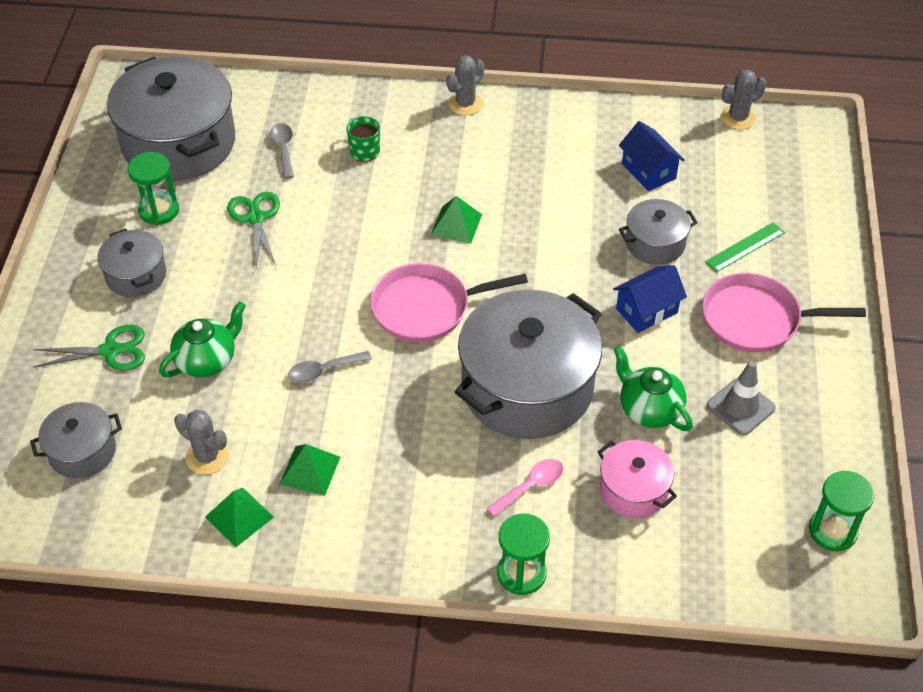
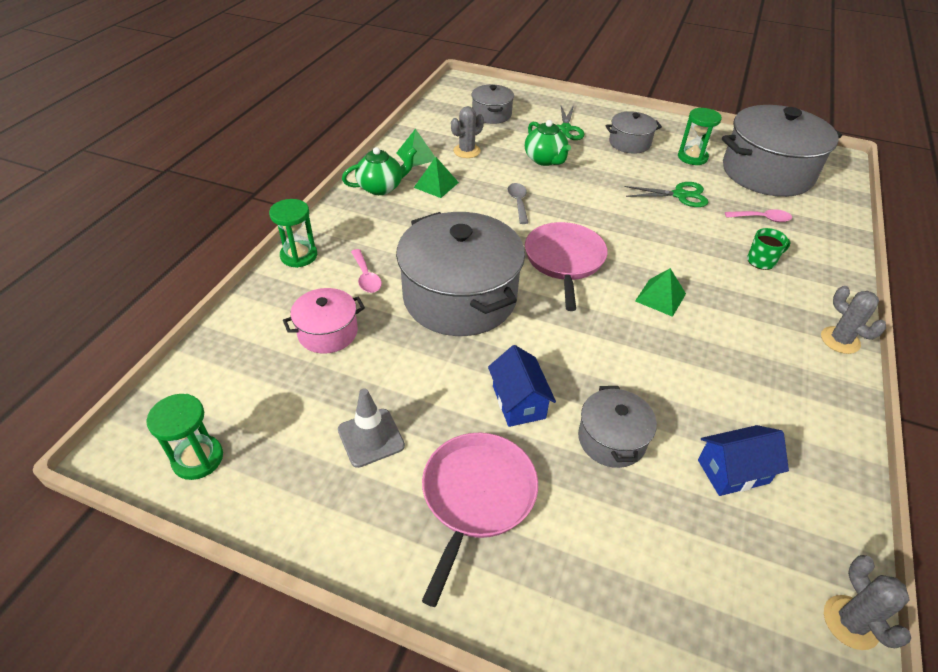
camera: 105 degrees right, 5 degrees down
grey spoon [270,123,294,179] -> pink spoon [725,209,792,222]
green teapot [613,346,693,431] -> green teapot moved to [342,147,417,195]
green ruler [705,222,785,272] -> none

